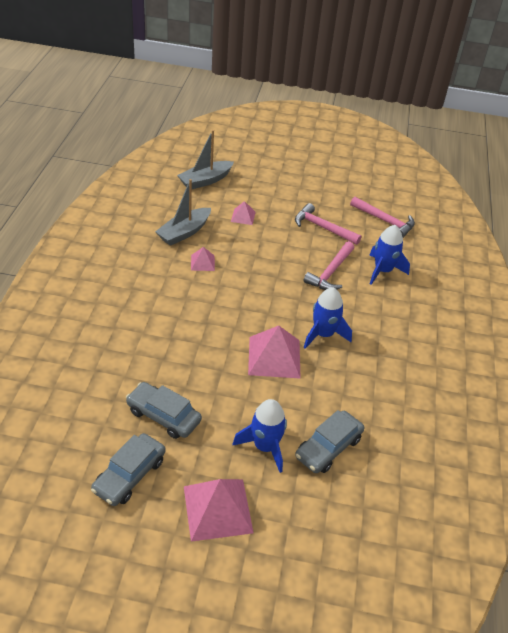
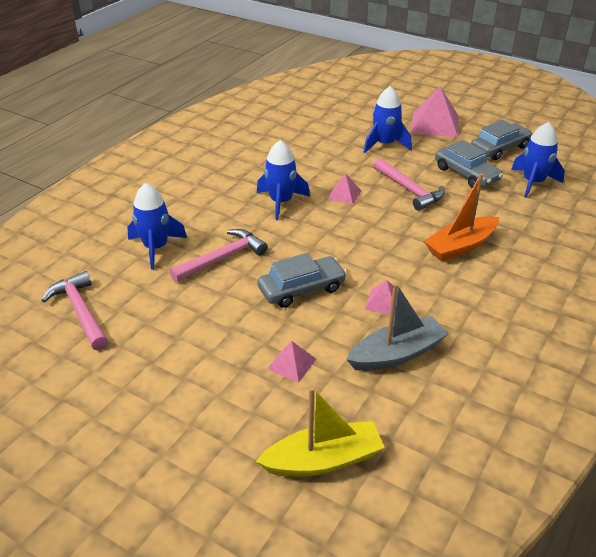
camera: 155 degrees left, 5 degrees down
grey boat [177,130,234,189] -> yellow boat [255,387,385,477]
pink pyramid [248,326,301,379] -> pink pyramid [327,174,362,205], size x0.52
pink hammer [295,203,361,245] -> pink hammer moved to [373,158,445,211]
grey car [295,410,364,473] -> grey car moved to [258,253,347,308]
none -> orange boat [424,173,499,261]
none -> blue rocket [511,122,565,198]

